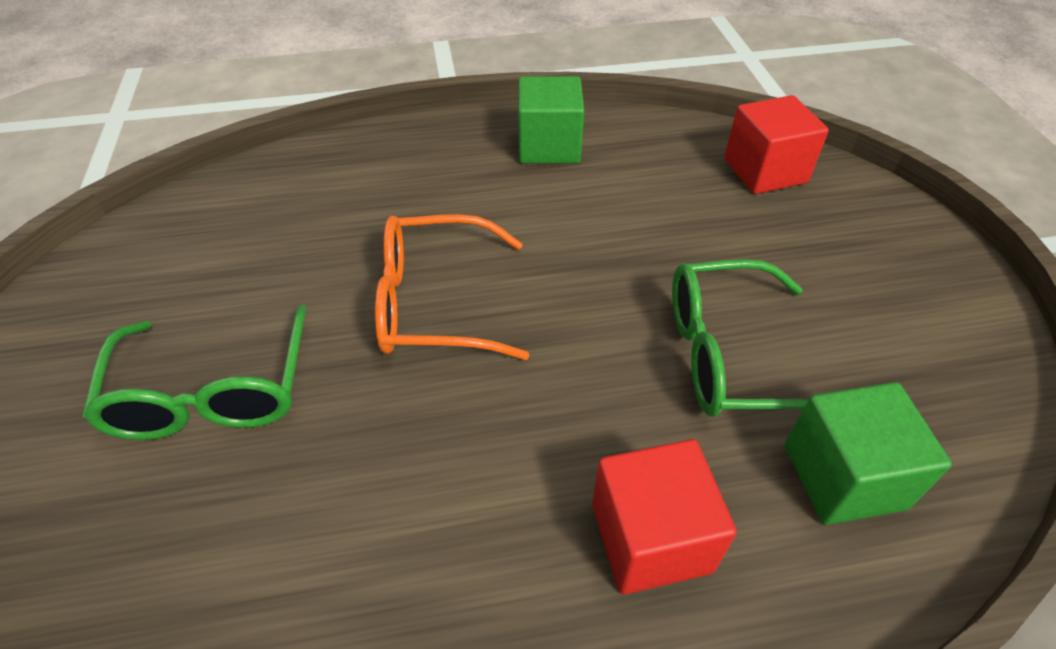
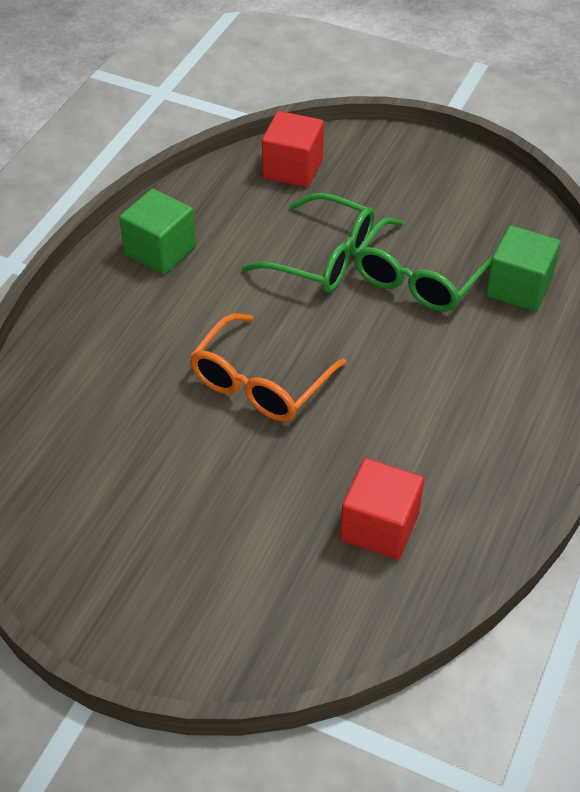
camera: 55 degrees left, 0 degrees up
green glasses [82,304,307,440] -> green glasses moved to [242,193,375,292]
red cube [592,439,737,595] -> red cube moved to [340,458,424,560]

